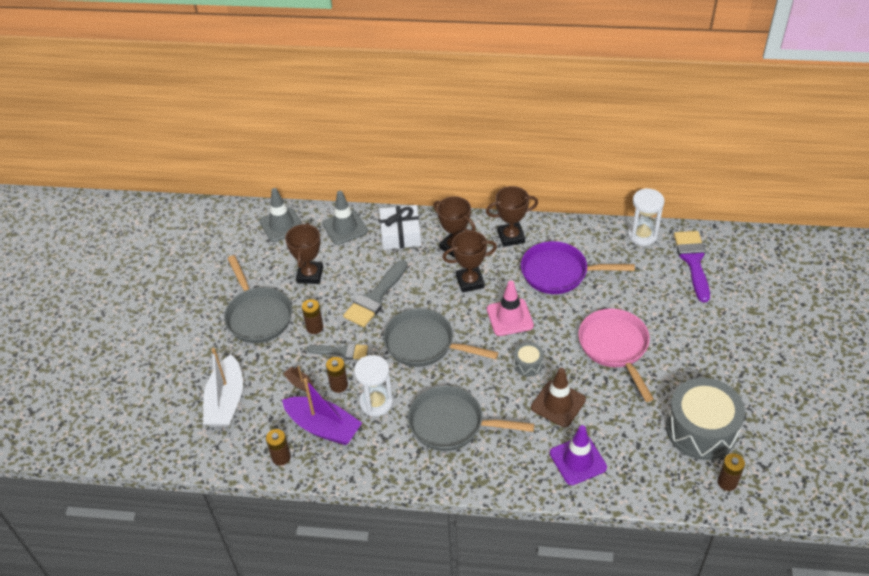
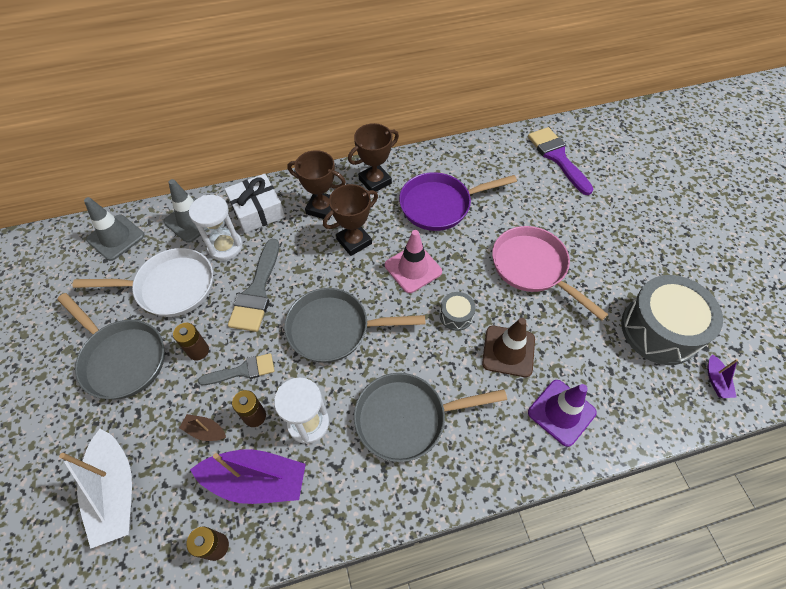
camera: 25 degrees left, 10 degrees up
brown trophy [285,223,323,284] -> white pan [73,248,213,317]
white hourglass [628,188,664,246] -> white hourglass moved to [189,195,243,261]
brown battery [717,453,745,491] -> purple boat [708,354,738,398]

